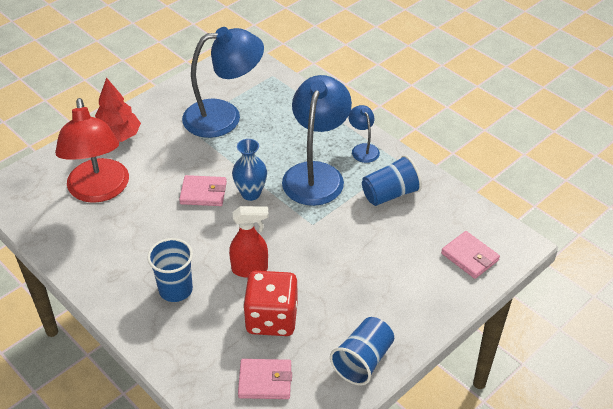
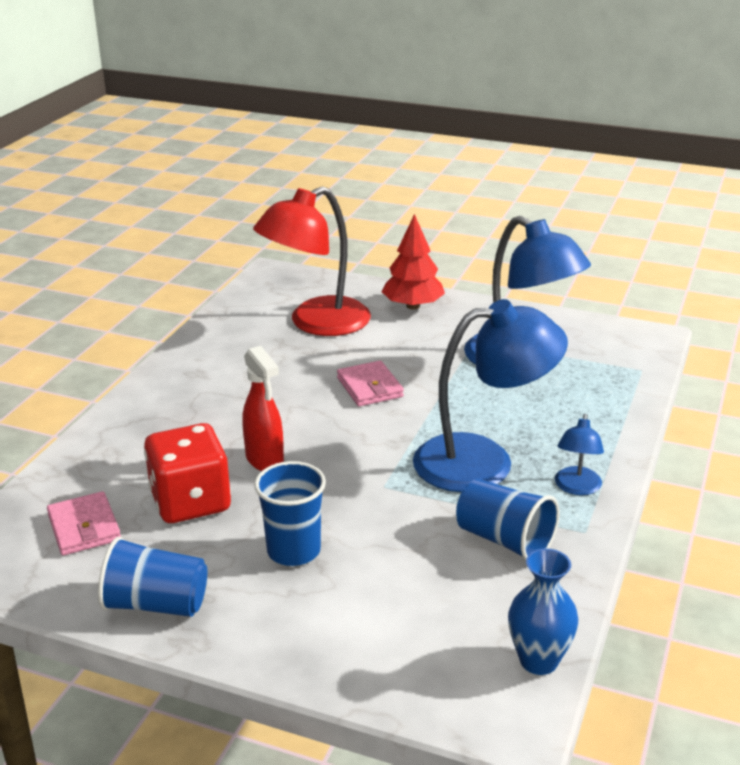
camera: 65 degrees right, 15 degrees down
blue cup [147,238,193,302] -> blue cup moved to [254,461,326,566]
blue vase [232,139,267,201] -> blue vase moved to [508,548,578,675]
blue lamp [348,105,380,163] -> blue lamp turned 150 degrees clockwise [555,414,604,495]
pink wallet [441,231,500,279] -> none

